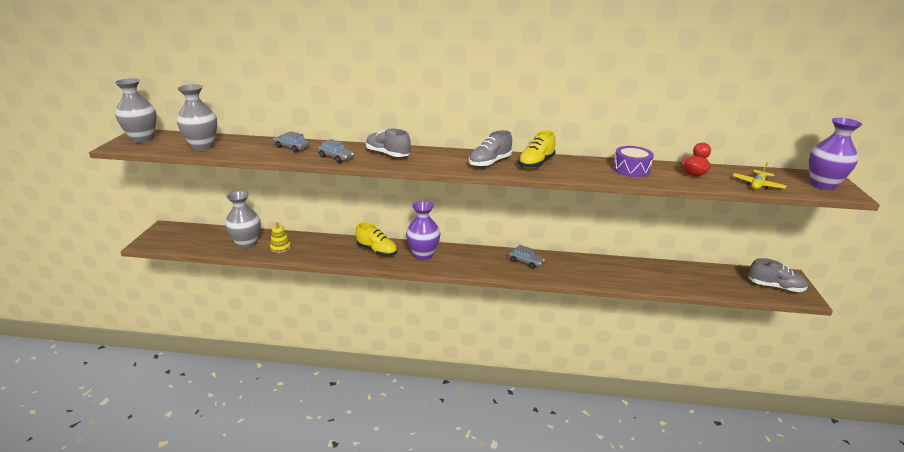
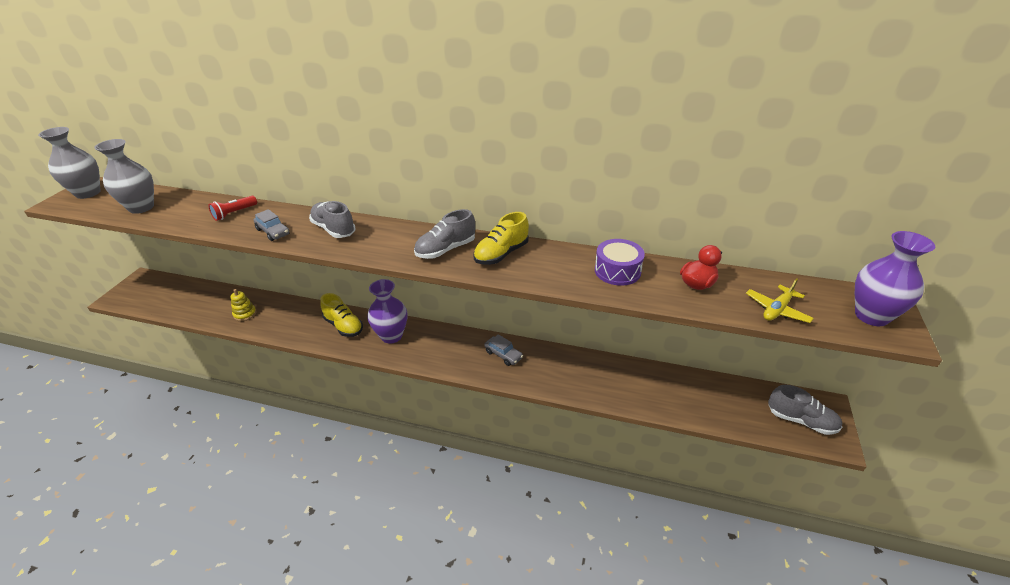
camera: 10 degrees right, 10 degrees up
grey vase [225,191,261,249] -> none
grey car [273,131,309,152] -> red flashlight [209,196,257,221]

